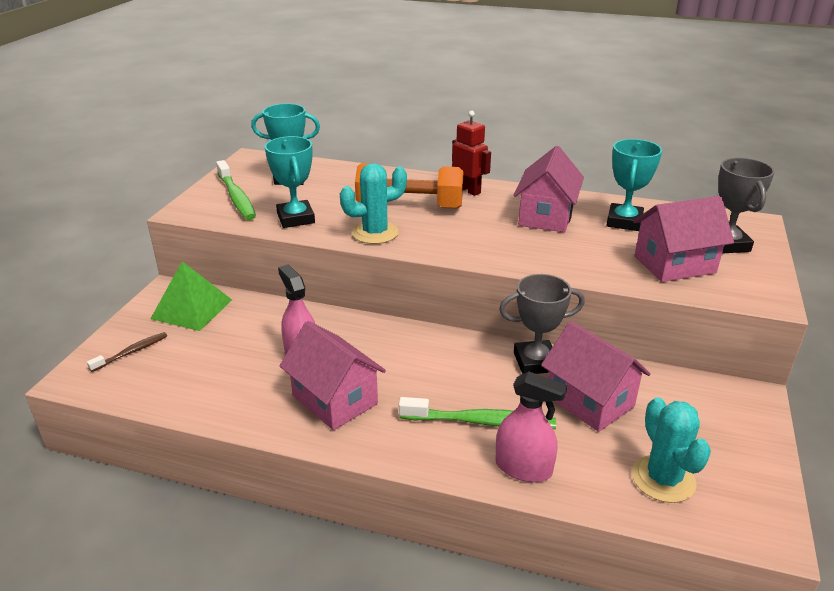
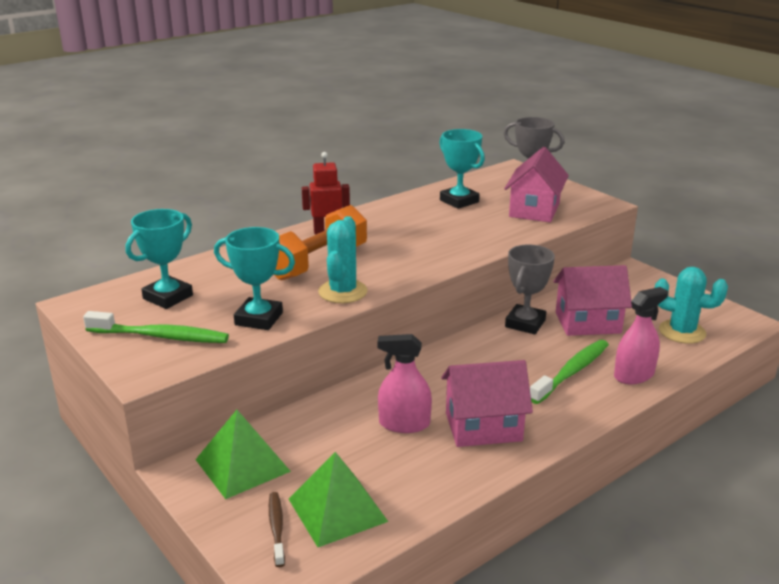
camera: 55 degrees left, 5 degrees down
pink house [514,146,584,232] -> none
none -> green pyramid [289,452,388,547]

